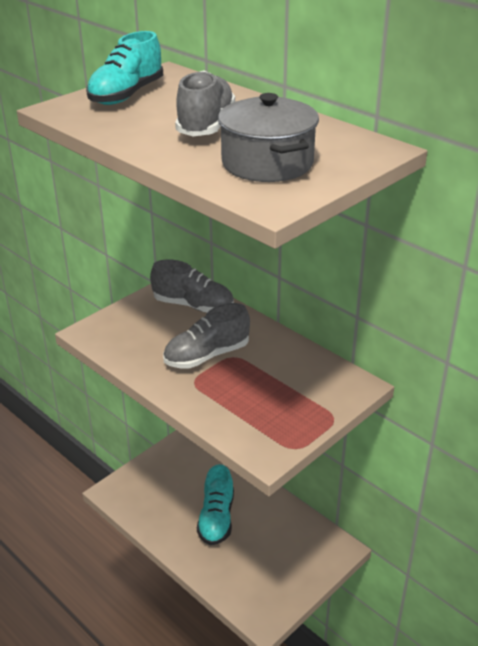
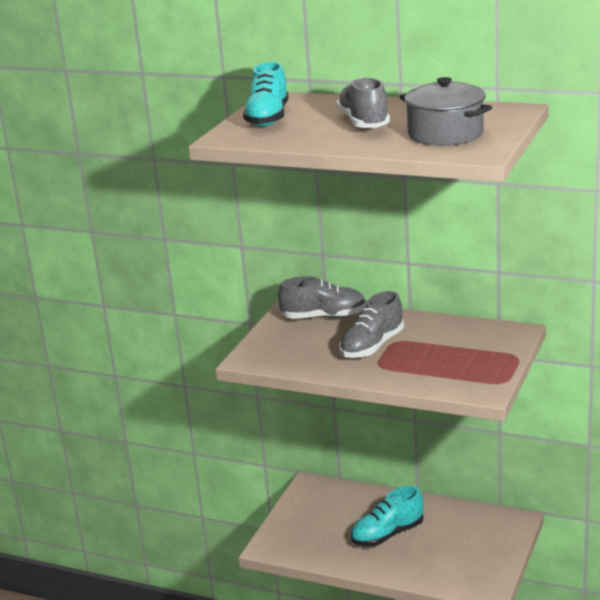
camera: 20 degrees left, 10 degrees down
turquoise shoe [197,464,234,545] -> turquoise shoe turned 75 degrees clockwise [351,486,424,547]

